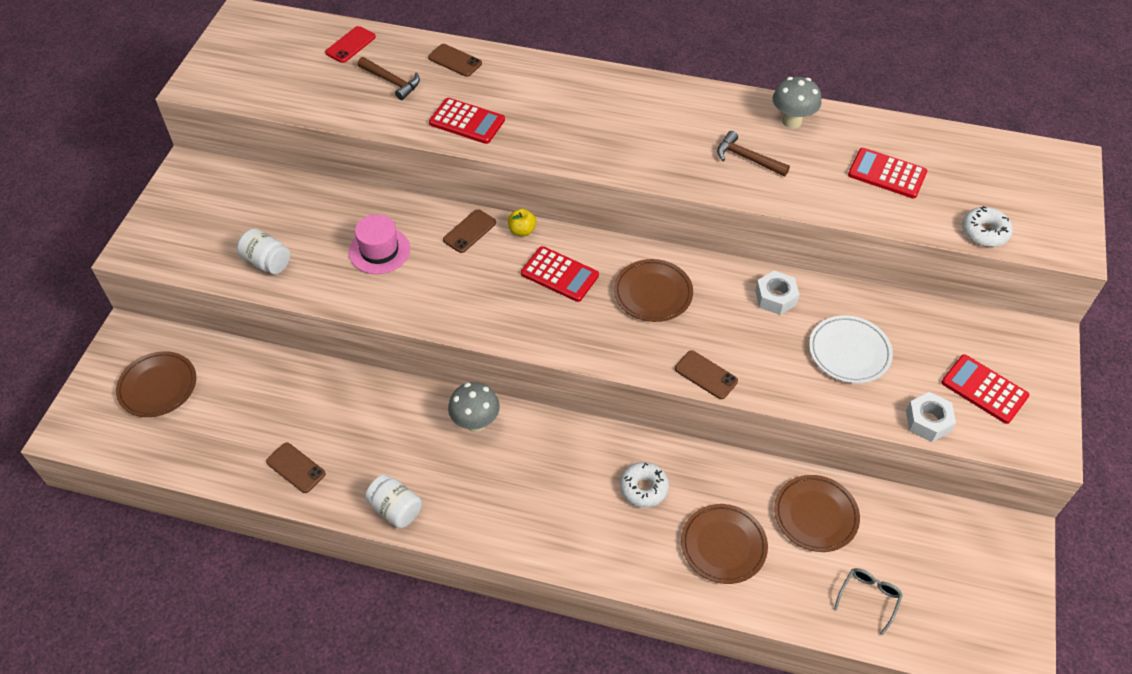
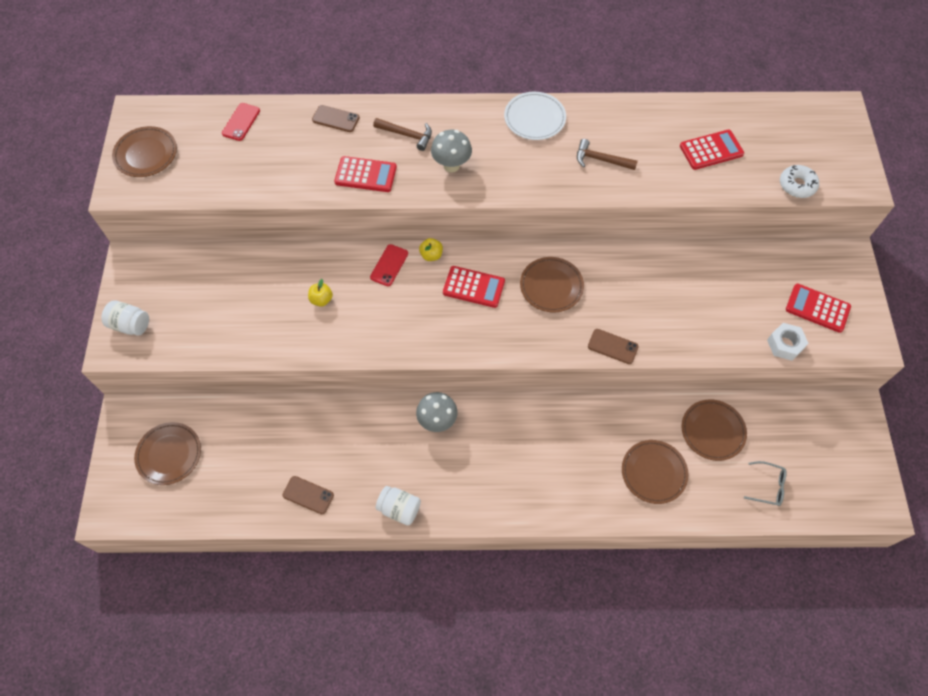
camera: 15 degrees left, 10 degrees up
white jar [237,228,290,274] -> white jar moved to [101,300,149,336]
pink hat [349,214,410,274] -> yellow apple [308,279,333,307]
brown hammer [358,57,420,100] -> brown hammer moved to [373,118,432,151]
brown phone [443,209,496,253] -> red phone [370,244,408,286]
white donut [620,462,669,508] -> none
white nut [755,271,800,315] -> none
grey mushroom [773,77,822,129] -> grey mushroom moved to [431,130,472,172]
white plate [809,315,893,383] -> white plate moved to [504,92,566,140]
grey glasses [834,568,903,635] -> grey glasses turned 90 degrees clockwise [744,461,787,506]
red calculator [848,148,927,199] -> red calculator turned 150 degrees clockwise [680,130,744,170]
none -> brown plate [112,126,177,177]

